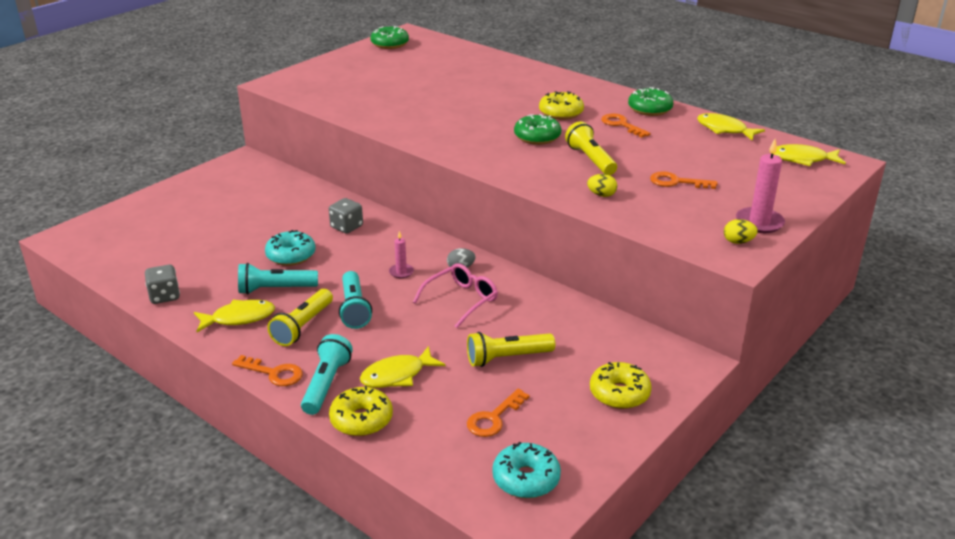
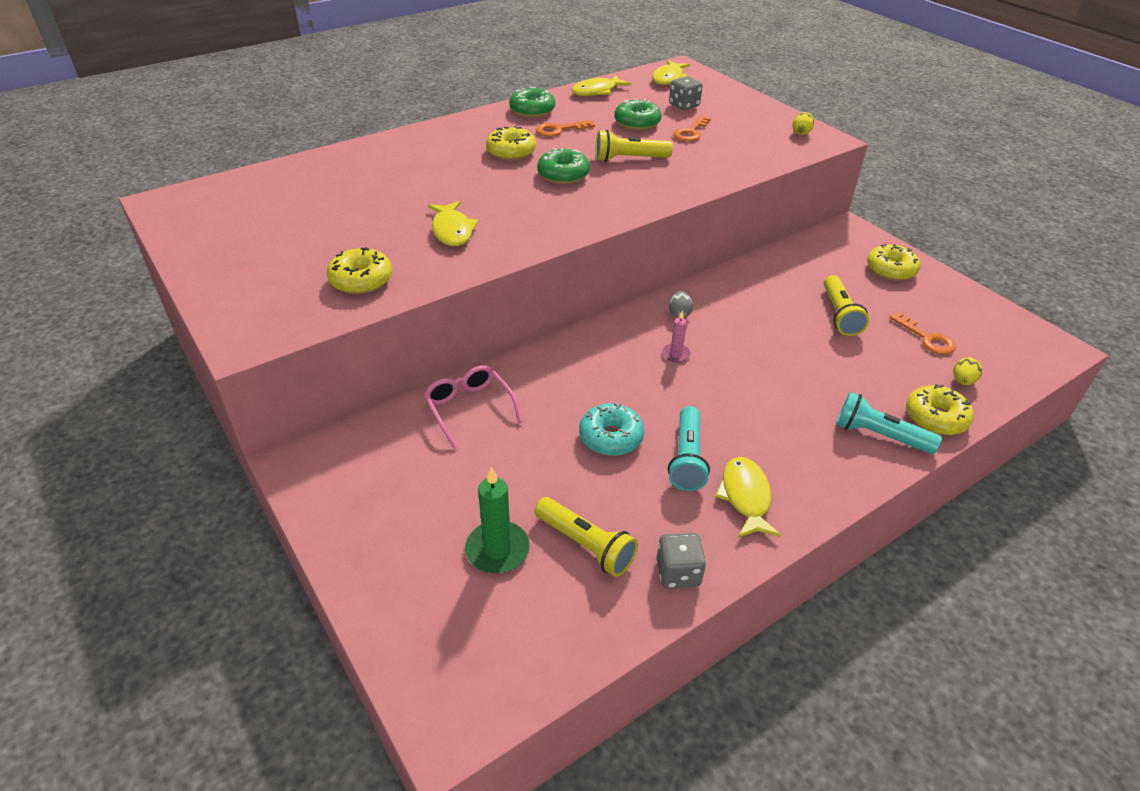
camera: 75 degrees left, 10 degrees up
orange key [232,355,303,386] -> none
yellow flashlight [267,289,333,346] -> yellow flashlight moved to [535,497,638,577]
grey dice [329,198,363,234] -> grey dice moved to [669,76,703,110]
turquoise flashlight [339,271,372,329] -> none
yellow fish [360,346,445,388] -> yellow fish moved to [428,201,479,246]
green donut [370,26,409,49] -> green donut moved to [614,99,662,130]
pink glasses [413,263,498,328] -> pink glasses moved to [424,365,523,449]
turquoise donut [492,442,561,498] -> none
yellow egg [587,174,617,197] -> yellow egg moved to [953,358,982,385]
pink candle [736,139,785,233] -> none
none -> yellow donut [327,247,392,294]
none -> green candle [465,467,530,573]

